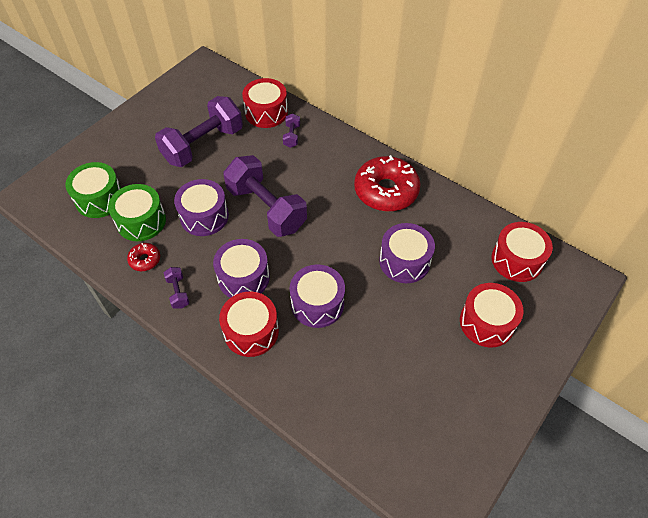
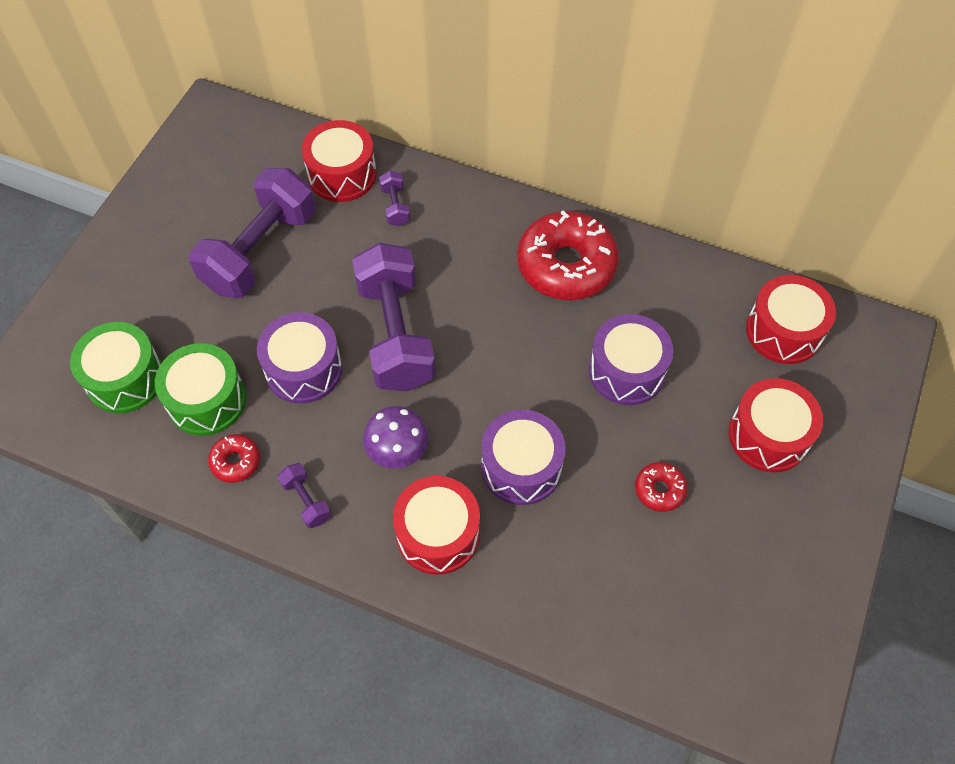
camera: 15 degrees left, 5 degrees up
purple drum [213,239,270,298] -> purple mushroom [363,406,429,469]
purple dumbbell [223,155,307,237] -> purple dumbbell turned 45 degrees clockwise [352,243,436,391]
none -> red donut [635,462,688,512]

